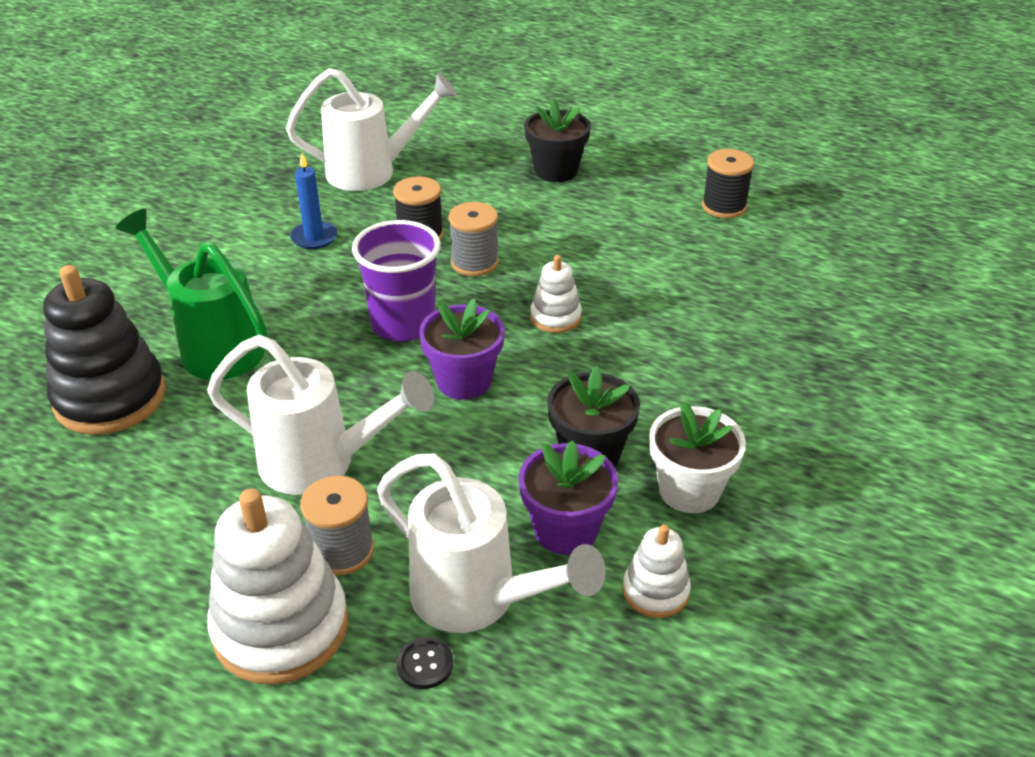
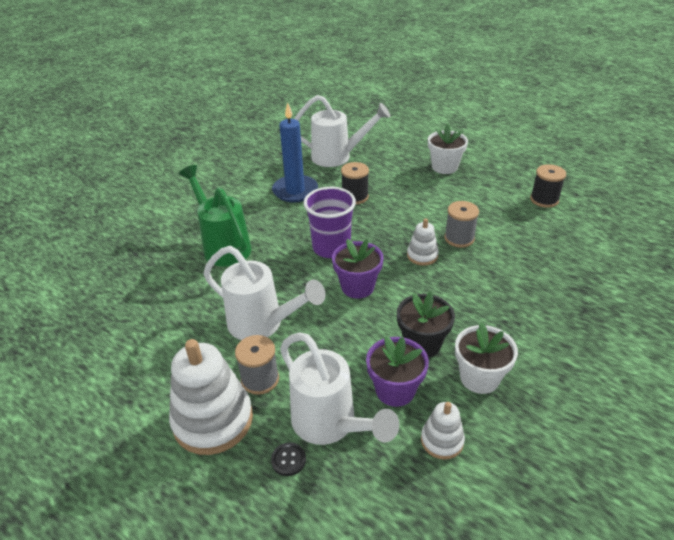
camera: 15 degrees right, 0 degrees up
black stacking toy [43,265,166,435] -> none
blue candle [290,154,337,249] -> blue candle [272,102,318,203], size x1.72
grey spool [449,202,498,276] -> grey spool moved to [444,201,479,248]
black flower pot [524,98,591,182] -> white flower pot [428,124,468,174]

